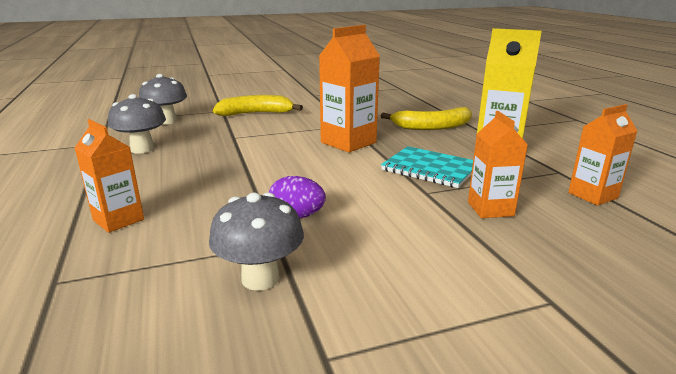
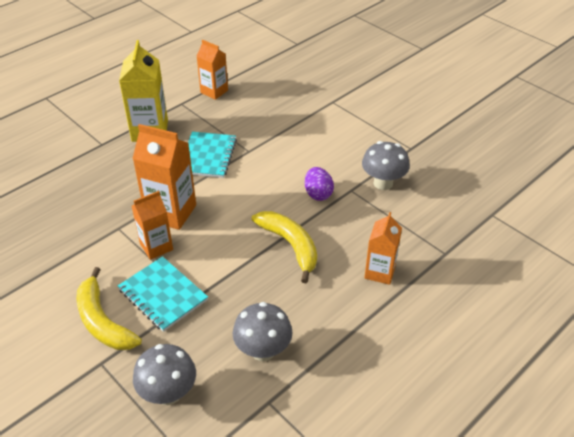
camera: 115 degrees left, 20 degrees up
yellow banana [381,107,472,130] -> yellow banana moved to [252,211,317,283]
orange carton [468,111,528,218] -> orange carton moved to [132,191,173,260]
none -> turquoise notebook [118,256,208,332]

